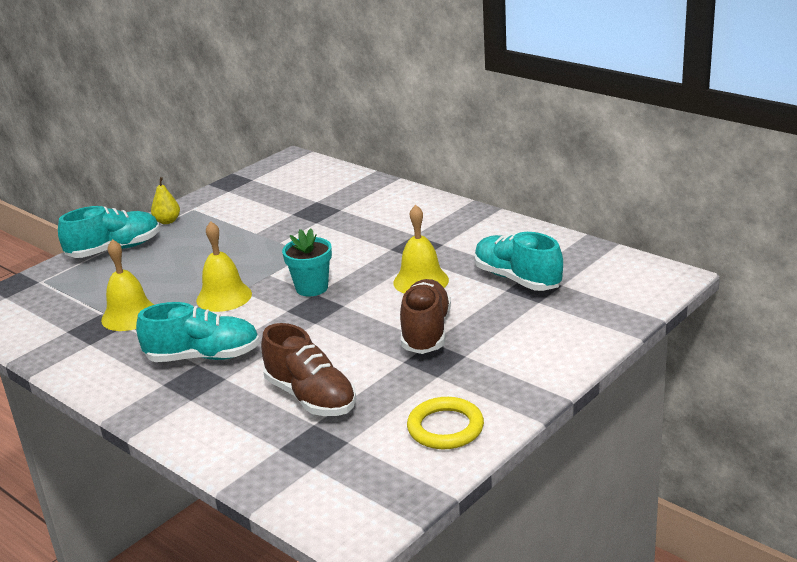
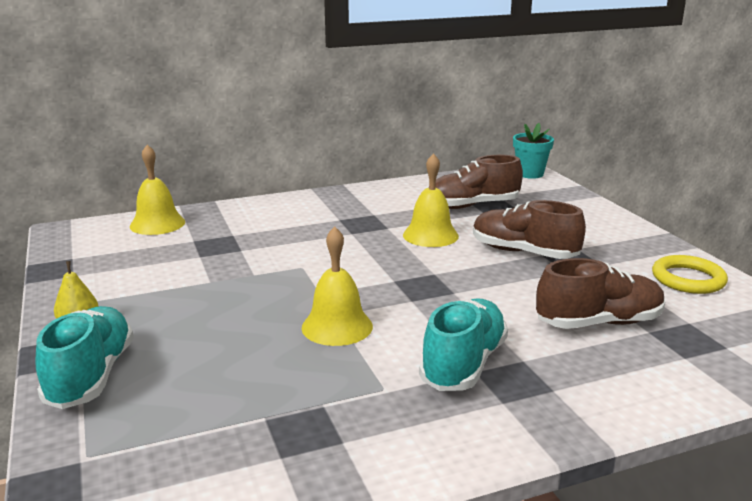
camera: 65 degrees left, 5 degrees down
yellow bell [101,239,154,331] -> yellow bell moved to [130,145,185,235]
turquoise flower pot [282,228,332,297] -> turquoise flower pot moved to [513,123,554,179]
turquoise shoe [474,232,563,291] -> brown shoe [436,155,523,209]

